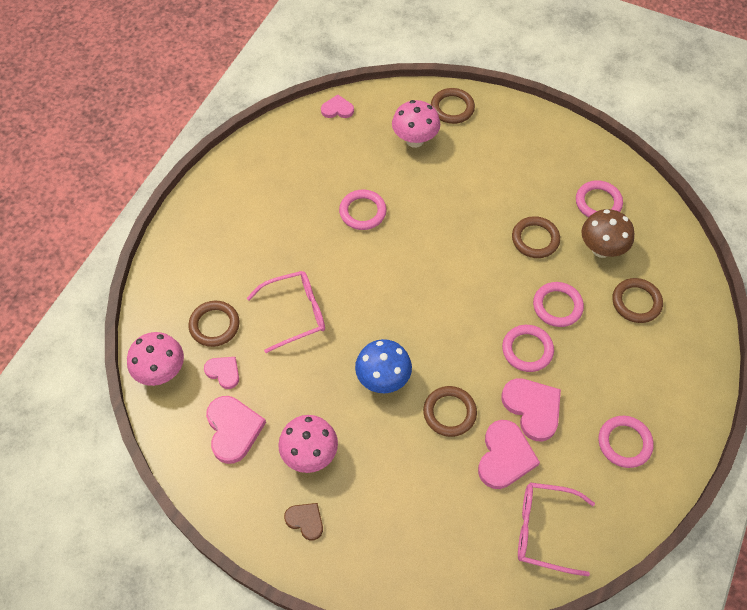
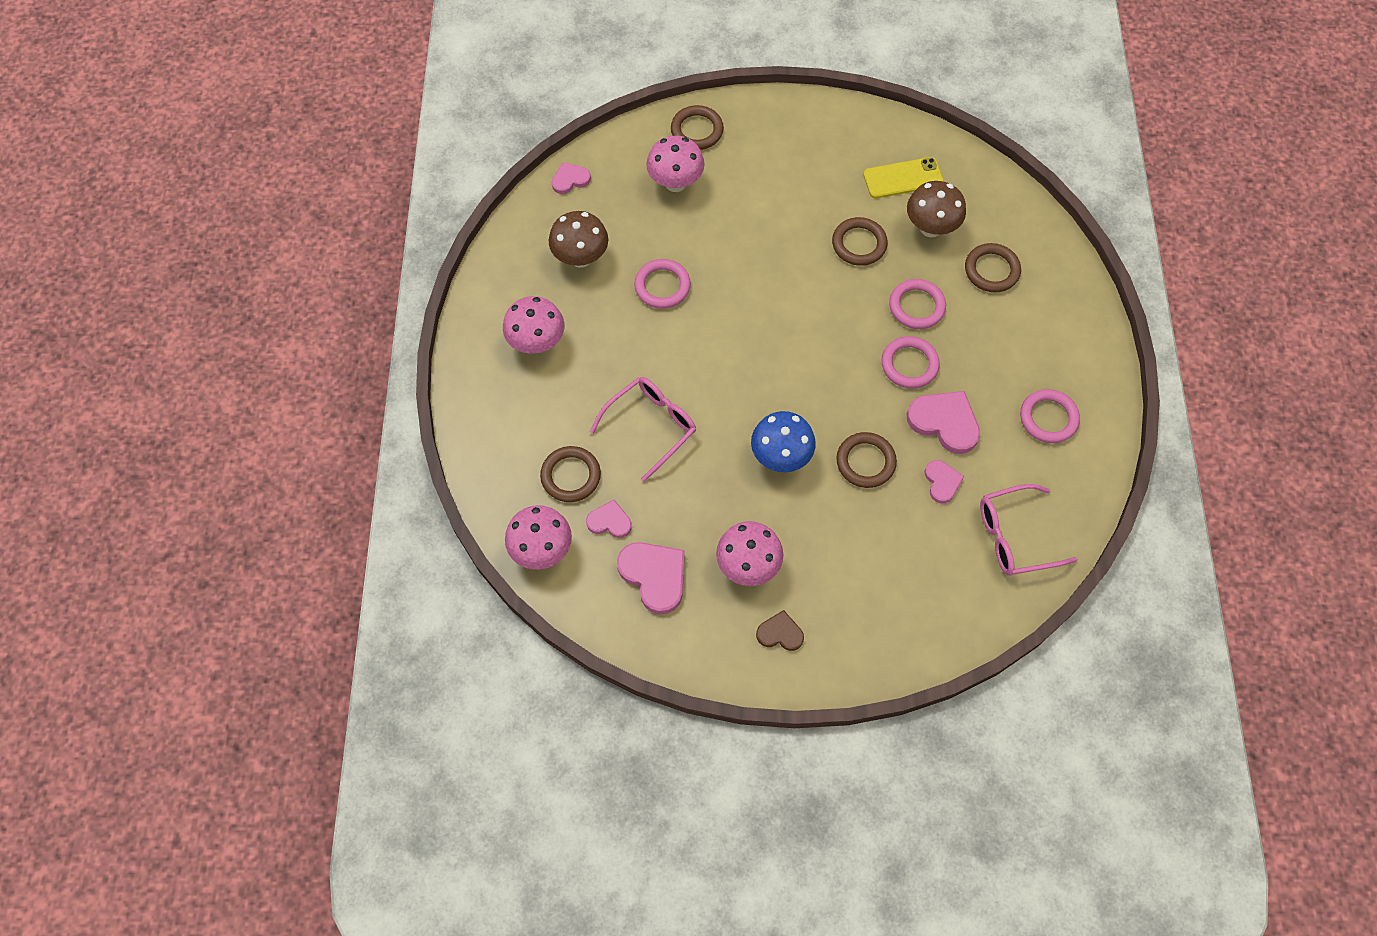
camera: 25 degrees left, 5 degrees up
pink heart [478,420,540,489] -> pink heart [925,460,964,503], size x0.58
pink ring [576,180,623,217] -> yellow phone [863,157,944,198]
none -> pink mushroom [503,296,564,354]
none -> brown mushroom [549,211,608,268]

